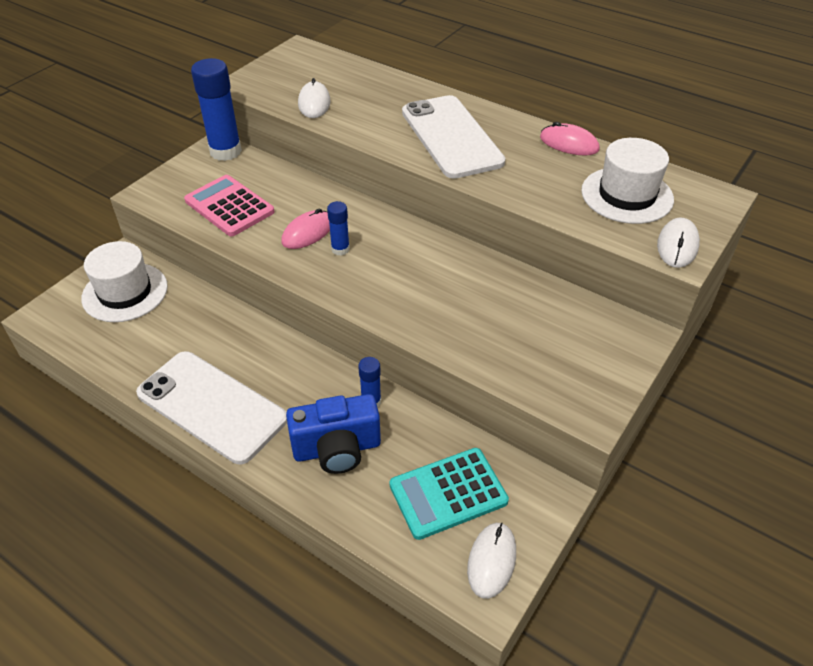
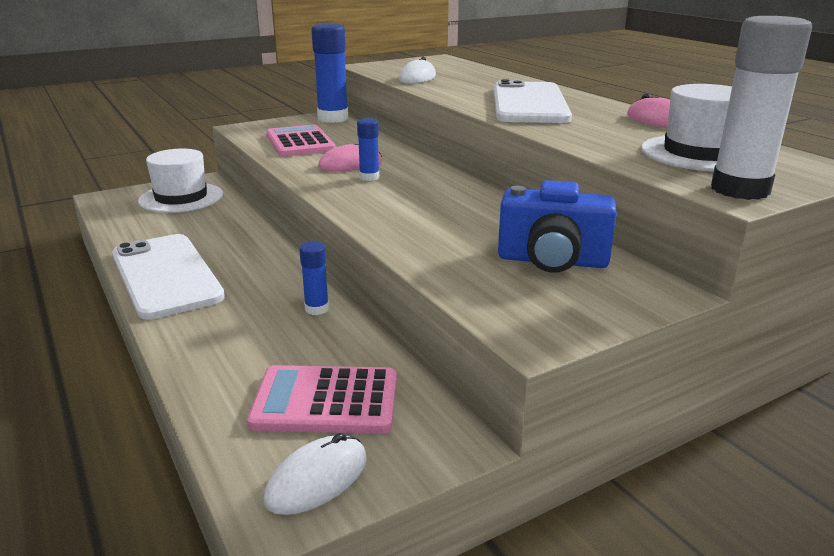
camera: 25 degrees right, 20 degrees down
blue camera [286,394,381,474] -> blue camera moved to [498,180,617,273]
turquoise calculator [390,448,509,540] -> pink calculator [247,365,397,434]
white mouse [657,217,700,268] -> white glue stick [711,16,812,200]

